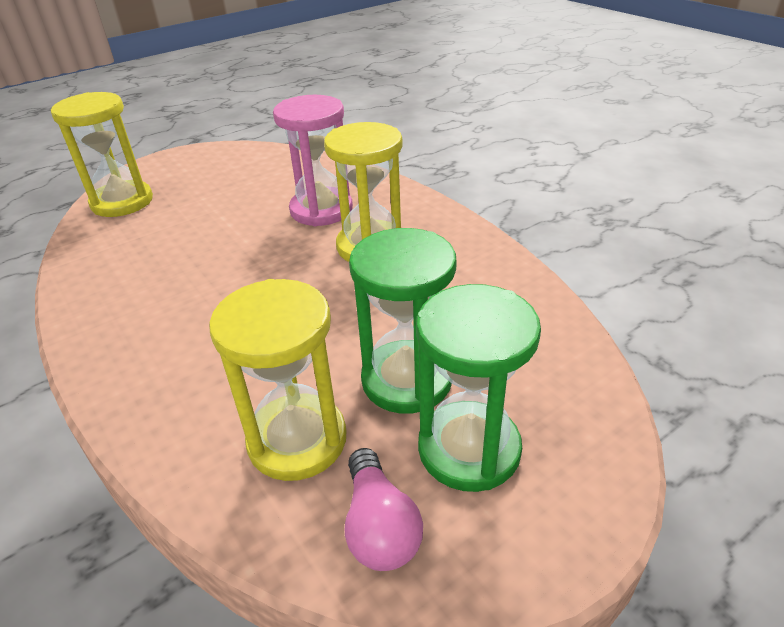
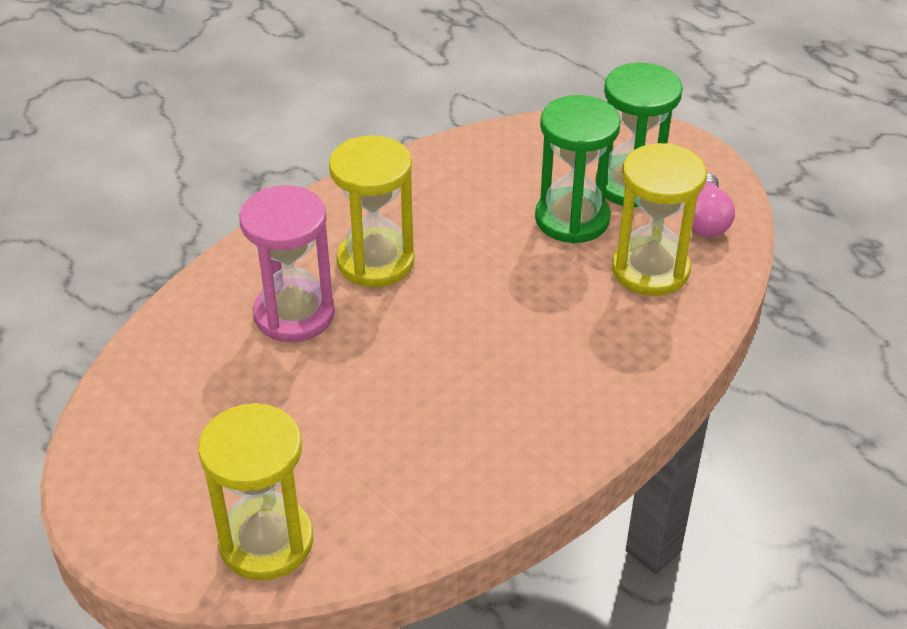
camera: 100 degrees left, 5 degrees up
pink light bulb [345,448,423,571] -> pink light bulb turned 120 degrees clockwise [692,173,735,237]

